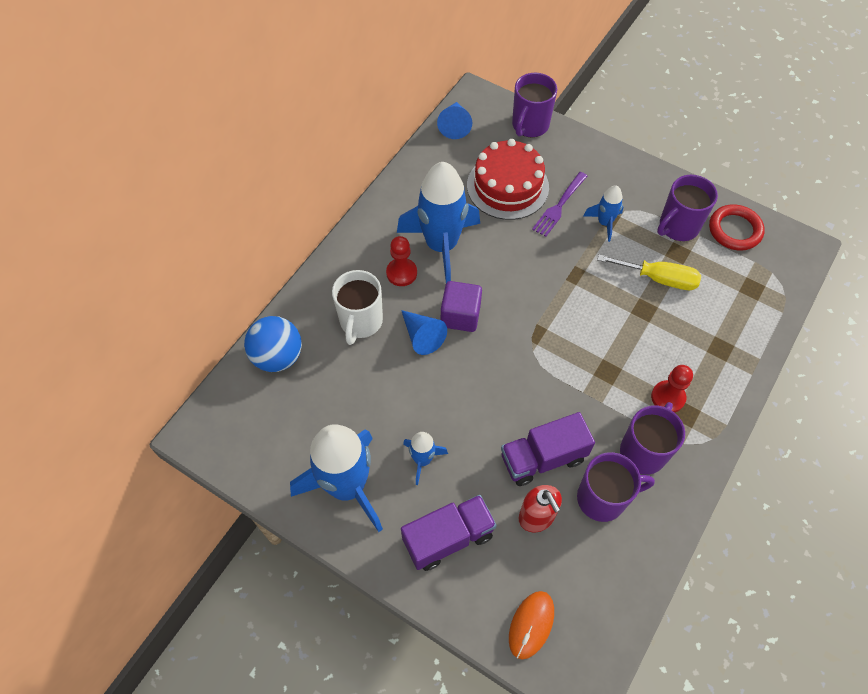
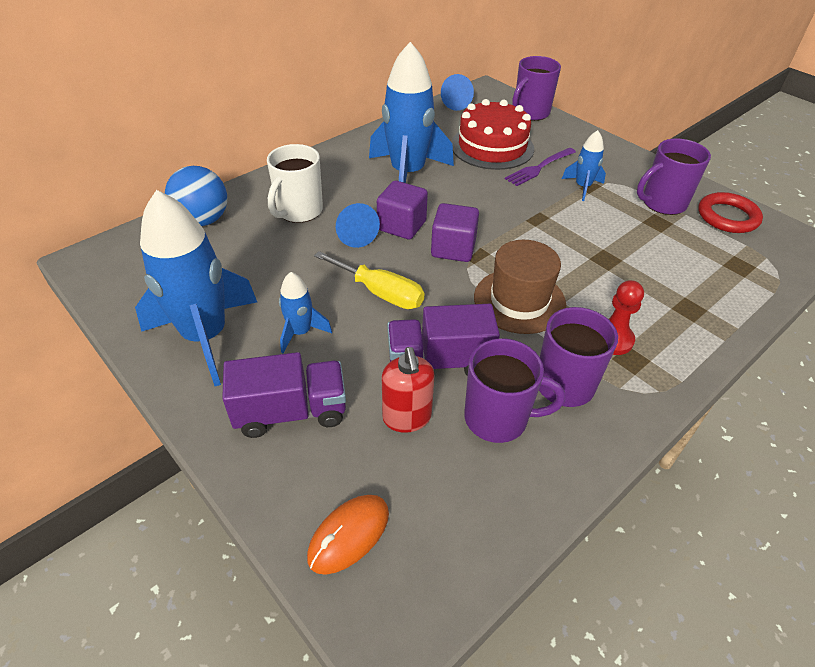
camera: 15 degrees right, 15 degrees down
red pawn [386,236,417,286] -> none
yellow screwdriver [597,254,701,290] -> yellow screwdriver moved to [314,251,425,309]
none -> purple cube [431,203,479,262]
none -> brown hat [474,240,566,334]

